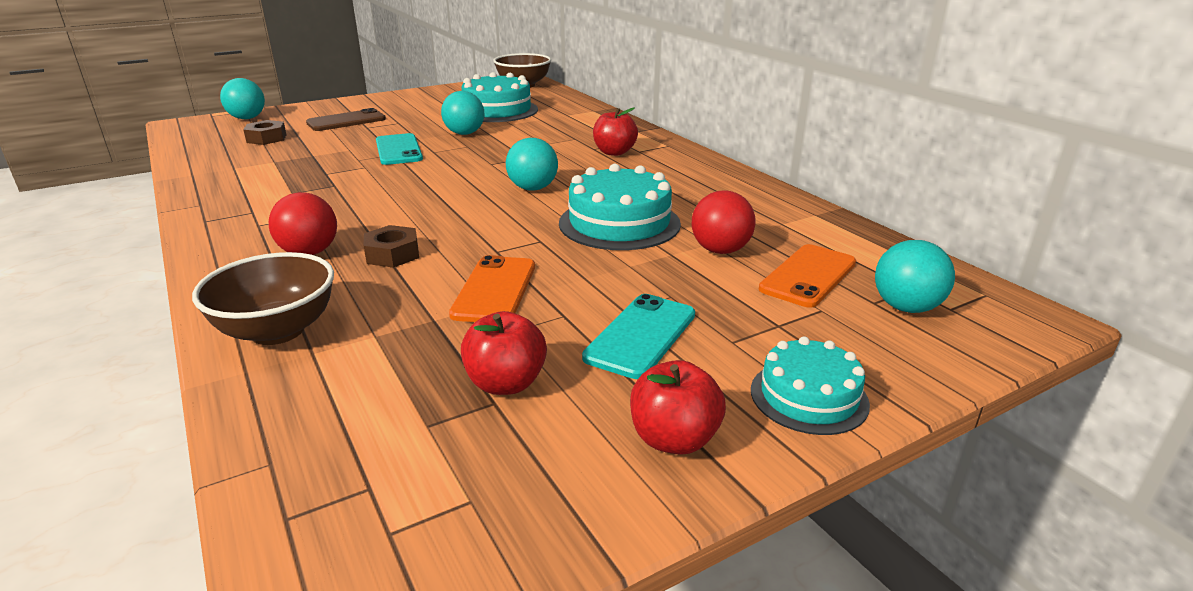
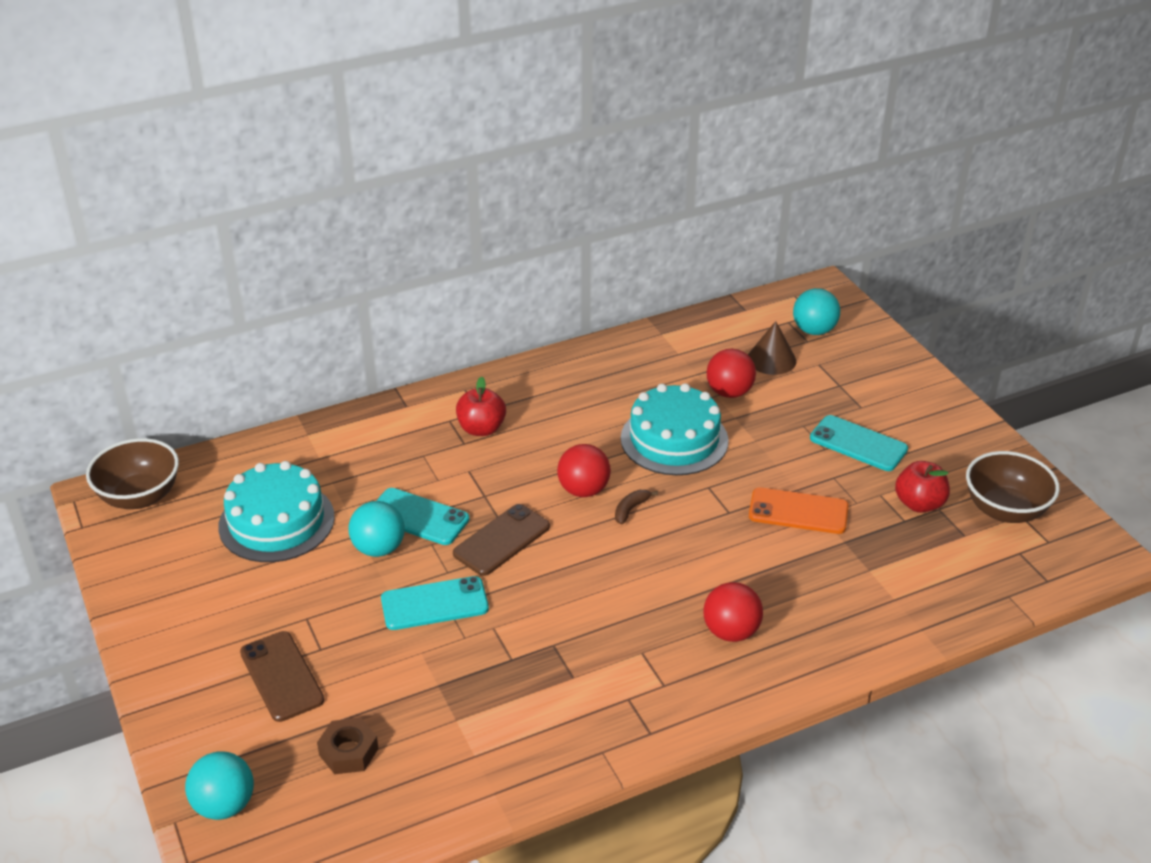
camera: 85 degrees left, 10 degrees up
brown bowl [192,252,334,345] -> brown bowl moved to [966,451,1060,523]
brown nut [363,225,419,268] -> none
turquoise ball [506,138,558,191] -> red ball [557,444,611,497]
red apple [630,360,726,455] -> none
turquoise cake [751,336,870,435] -> none
orange phone [759,244,856,308] -> brown cone [748,321,796,375]
none -> turquoise phone [376,488,469,545]
none -> brown phone [453,504,550,576]
none -> brown banana [615,490,658,524]

